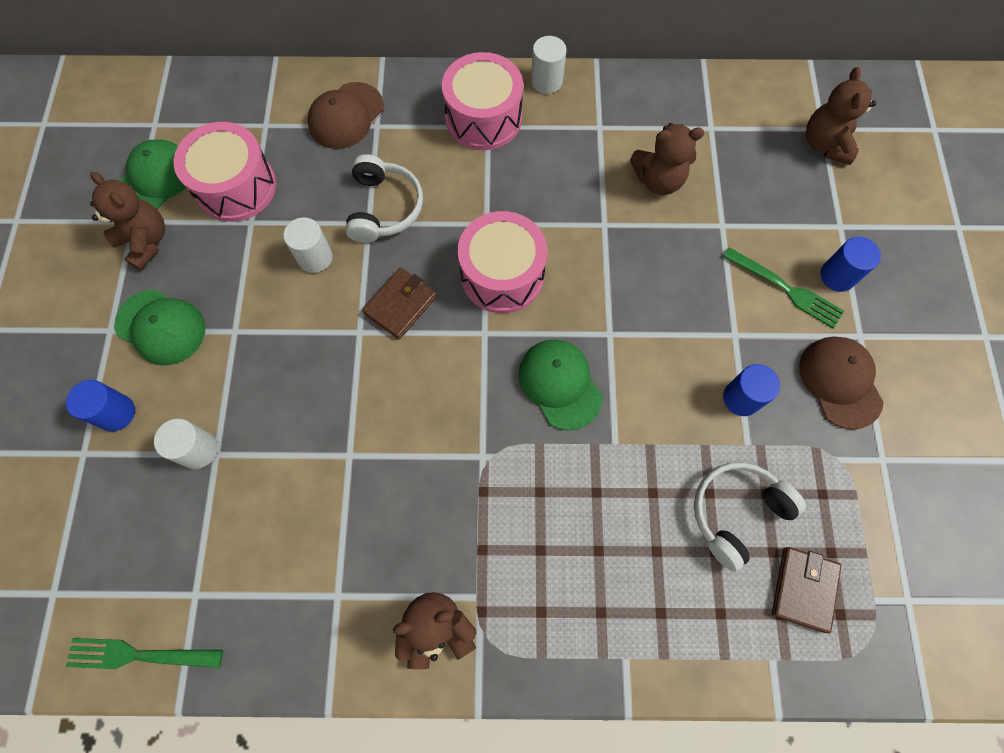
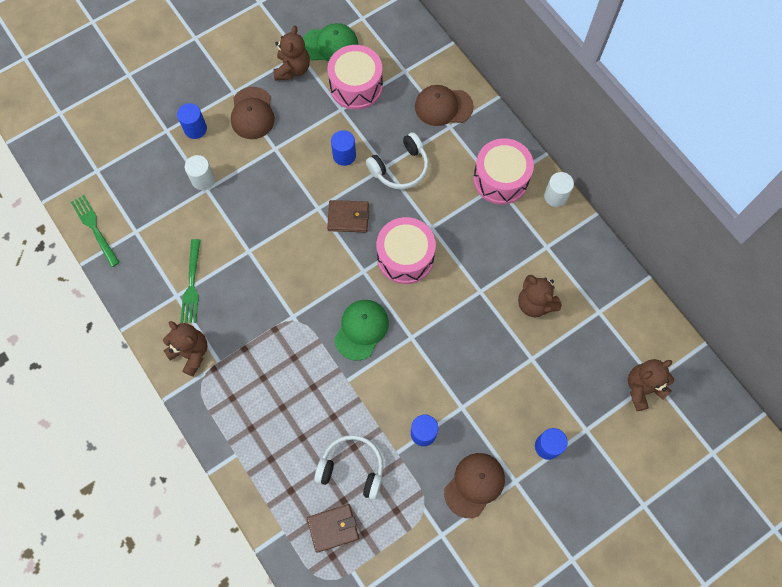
camera: 55 degrees right, 0 degrees up
green cap [115,289,205,366] -> brown cap [231,87,275,139]
white cylinder [283,217,333,273] -> blue cylinder [331,130,356,166]
green fork [723,247,844,329] -> green fork moved to [180,239,200,323]

